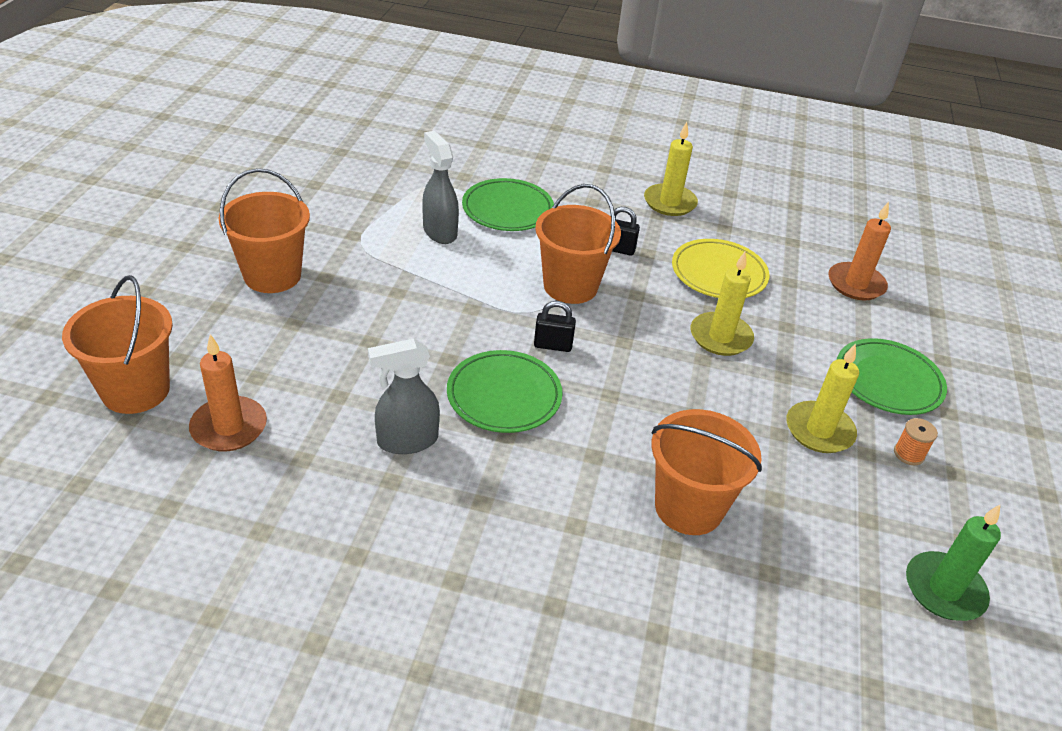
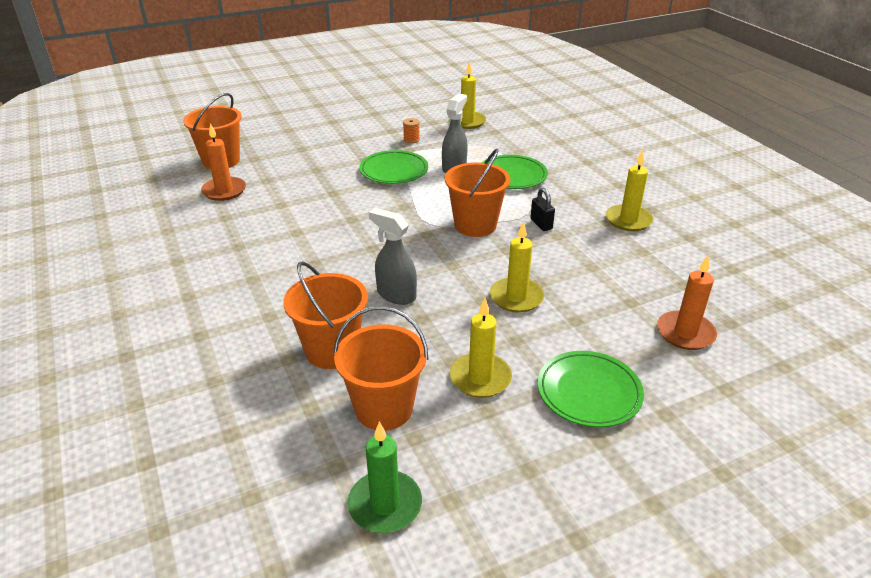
camera: 55 degrees right, 5 degrees down
orange bucket [219,168,310,293] -> orange bucket moved to [333,306,428,431]
grey spray bottle [368,338,440,454] -> grey spray bottle moved to [369,208,417,305]
green plate [447,350,563,433] -> green plate moved to [359,150,428,184]
black padlock [534,301,576,352] -> none
yellow plate [672,239,769,298] -> none
orange spool [894,418,938,465] -> orange spool moved to [403,118,420,144]
none -> yellow candle [449,62,486,129]

